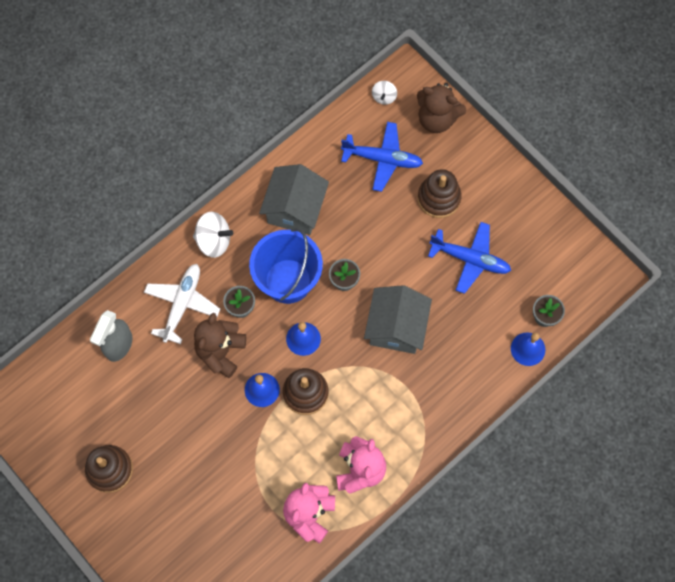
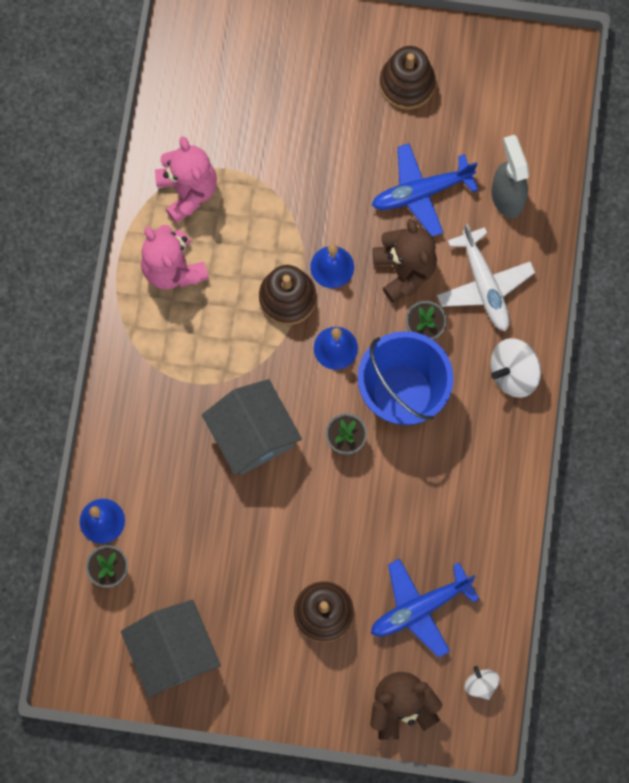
camera: 140 degrees right, 5 degrees up
grey house [259,164,329,235] -> grey house moved to [121,600,221,698]
blue plane [428,222,511,294] -> blue plane moved to [372,143,478,237]

